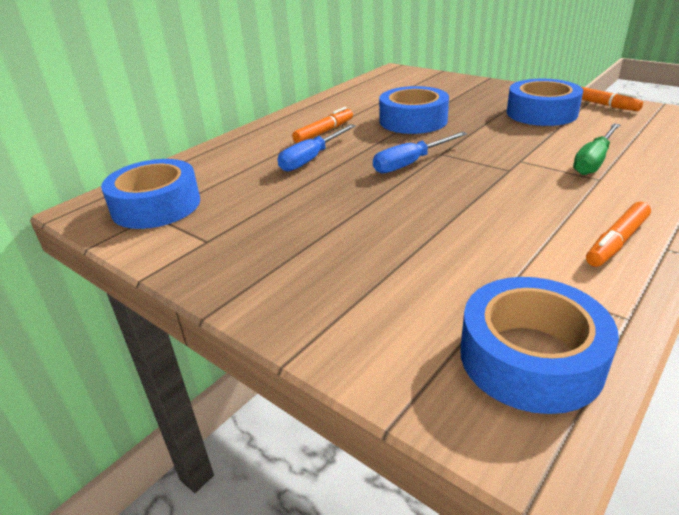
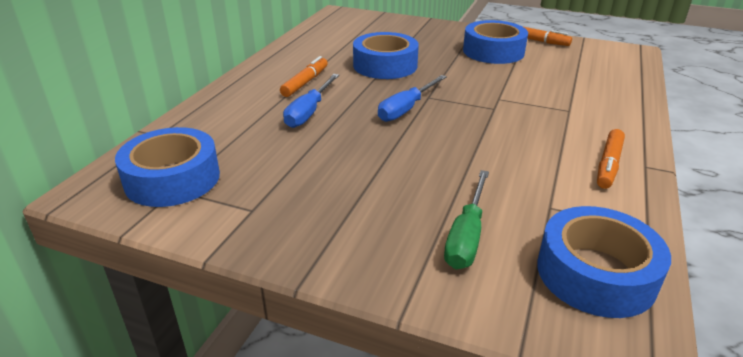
camera: 20 degrees left, 0 degrees up
green screwdriver [573,123,621,175] -> green screwdriver moved to [444,170,489,269]

